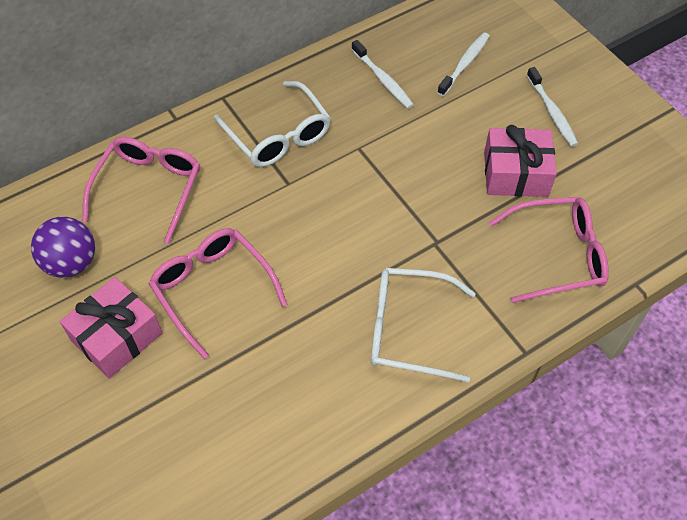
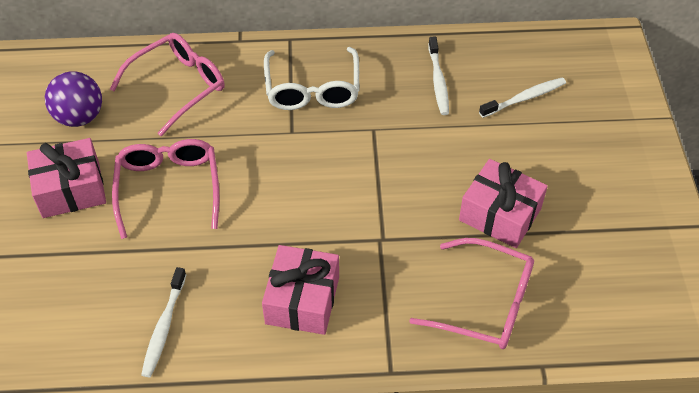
camera: 30 degrees right, 5 degrees down
white glasses [371,268,476,382] -> pink gift [262,245,339,335]
white toothbrush [527,67,578,147] -> white toothbrush moved to [141,267,186,377]

